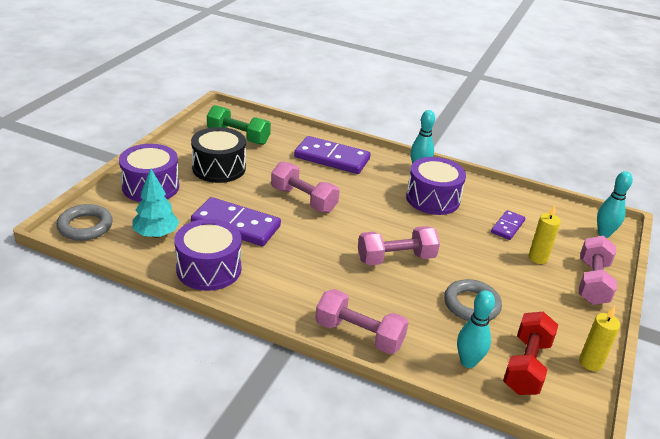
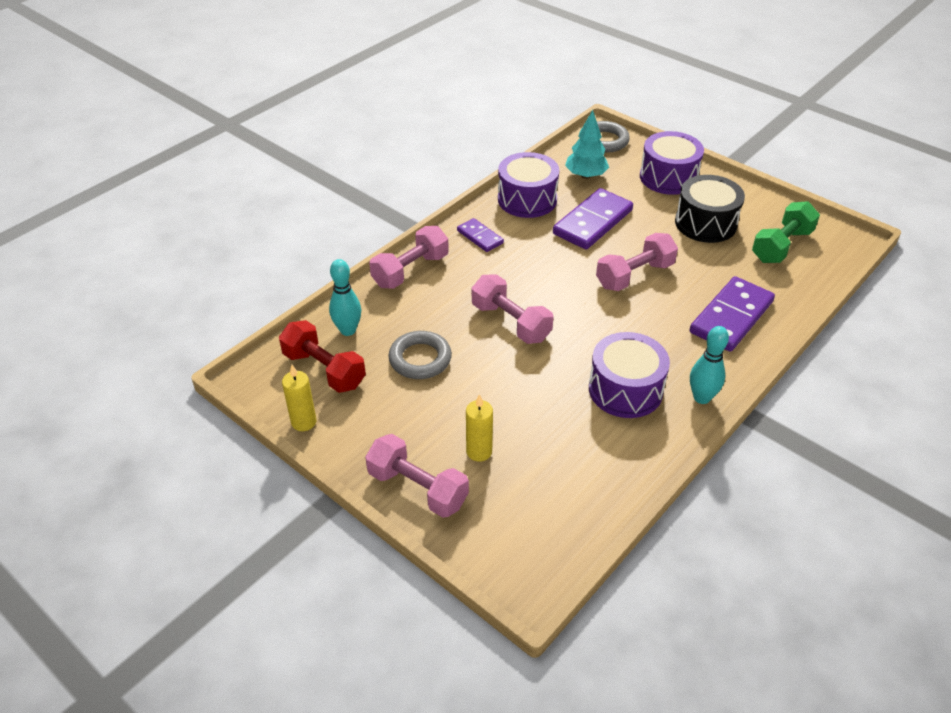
camera: 110 degrees right, 10 degrees up
pink dumbbell [358,226,440,266] -> pink dumbbell turned 45 degrees counterclockwise [472,275,554,344]
purple domino [491,210,525,240] -> purple domino moved to [457,218,504,252]
turquoise bowling pin [597,171,633,238] -> none

